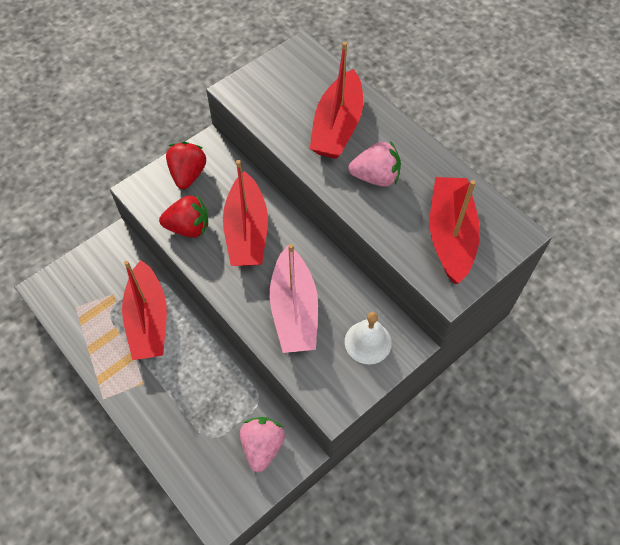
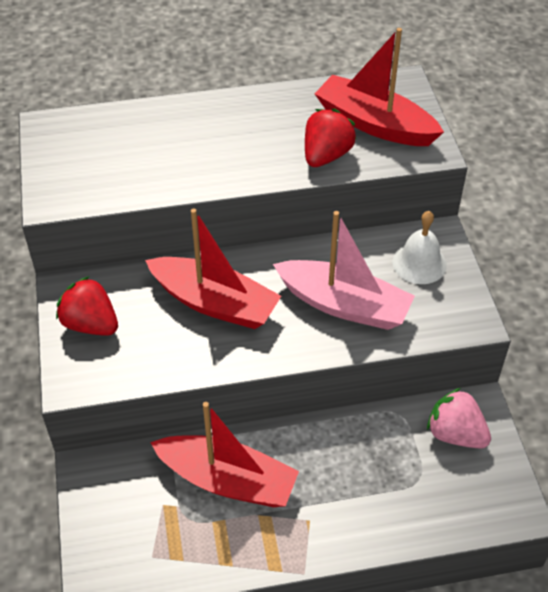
camera: 60 degrees left, 10 degrees down
red strawberry [159,195,208,238] -> red strawberry moved to [305,109,357,167]
red boat [310,42,363,159] -> none
pink strawberry [349,141,401,187] -> none

